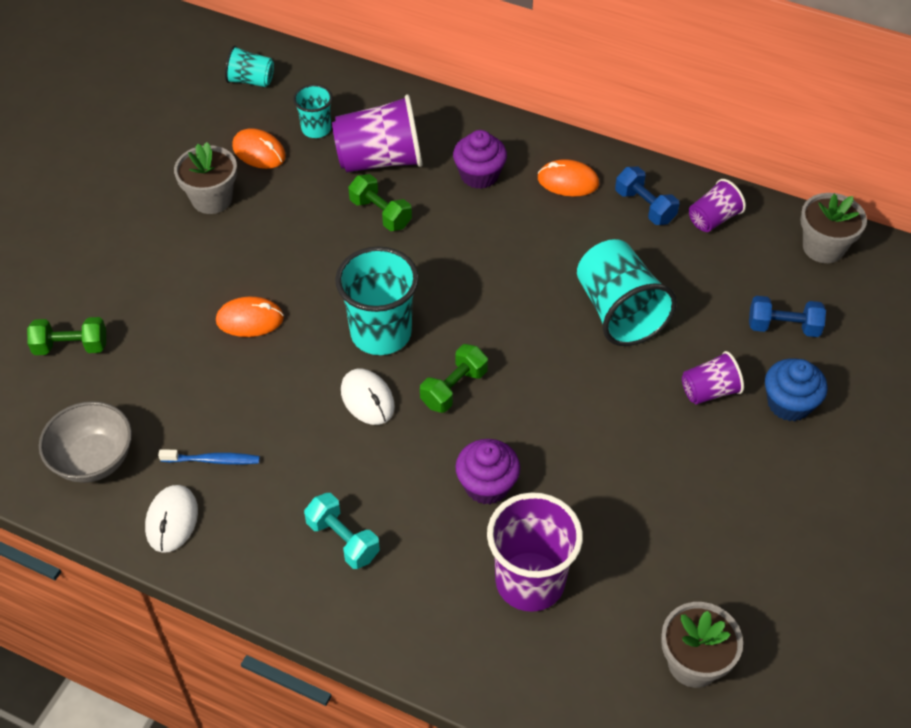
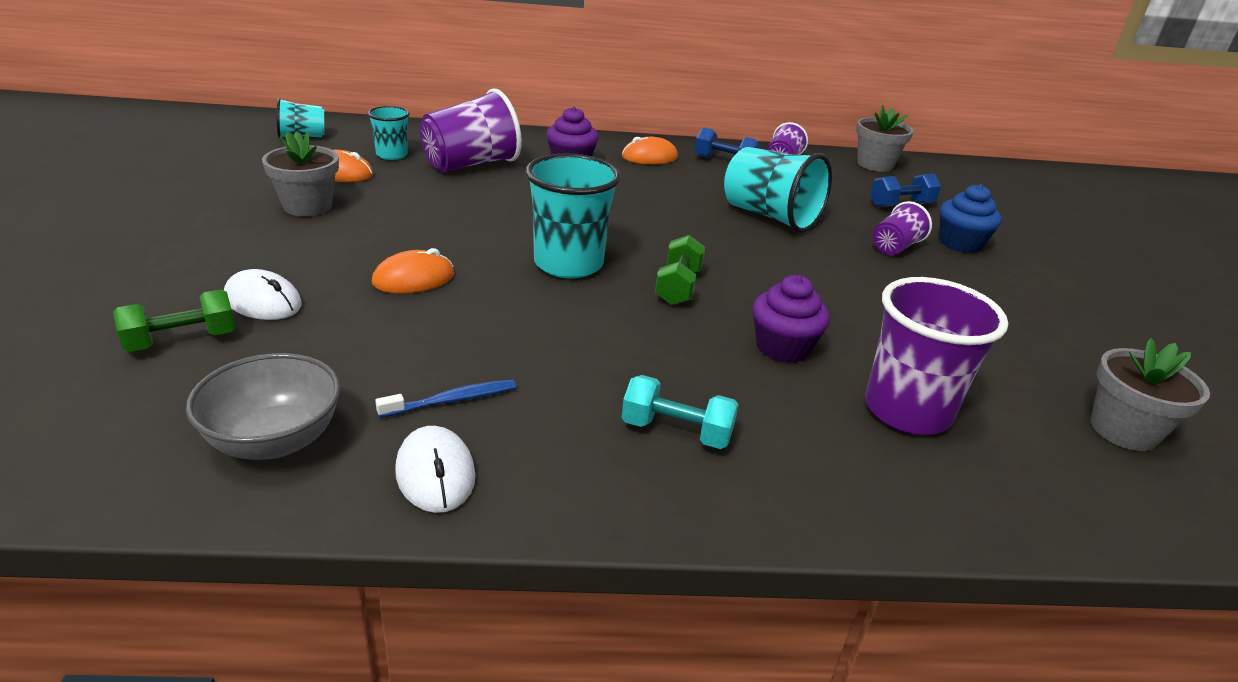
camera: 30 degrees left, 20 degrees down
white mouse [341,369,395,425] -> white mouse moved to [224,269,302,320]
green dumbbell [348,174,412,231] -> none

